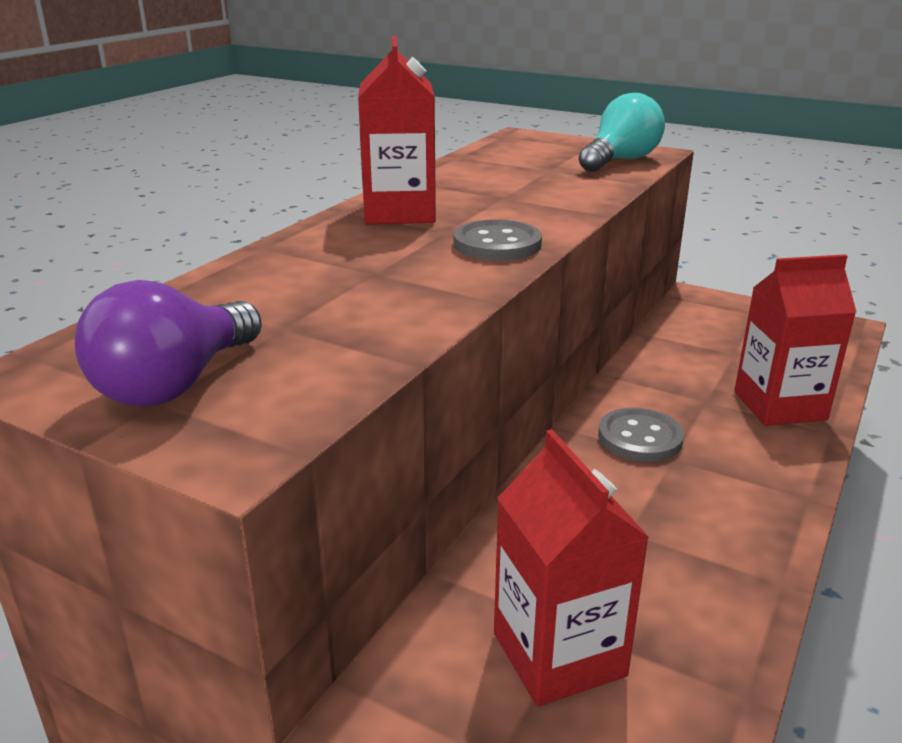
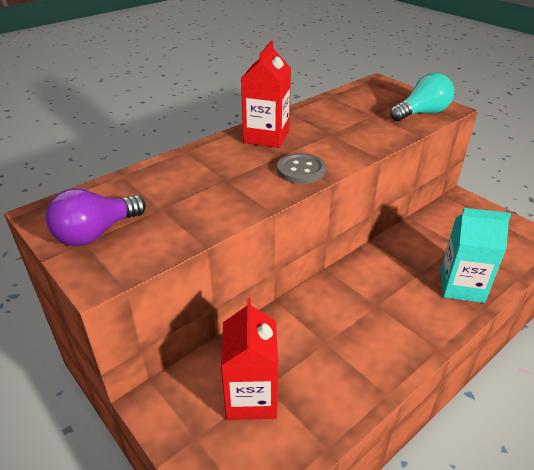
camera: 20 degrees right, 10 degrees up
grey button [598,408,684,462] -> none
red carton [734,254,856,426] -> turquoise carton [440,208,511,303]

